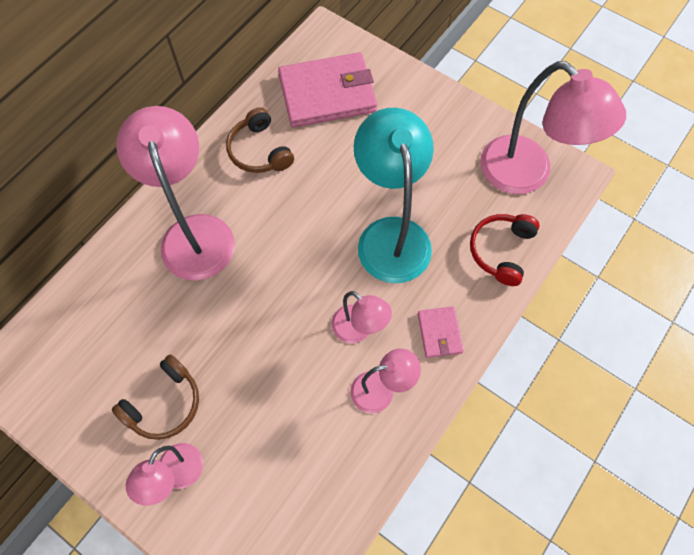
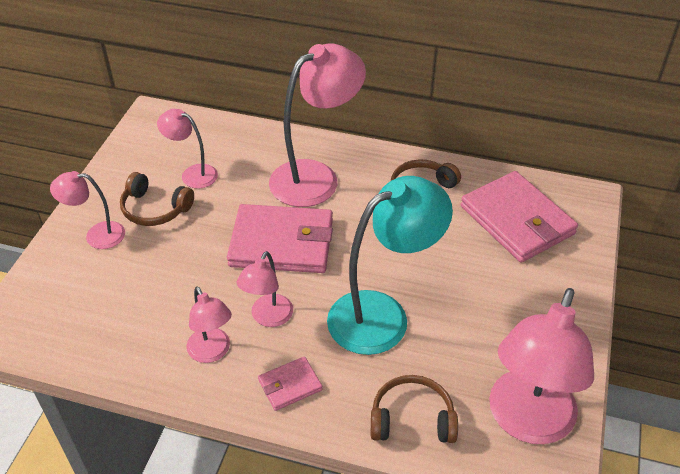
camera: 70 degrees right, 20 degrees down
red headphones [470,214,540,286] -> brown headphones [371,375,458,443]
none -> pink lamp [157,109,218,189]
none -> pink wallet [227,204,333,273]

